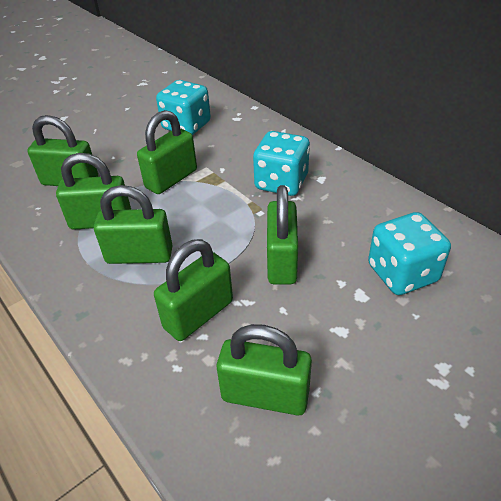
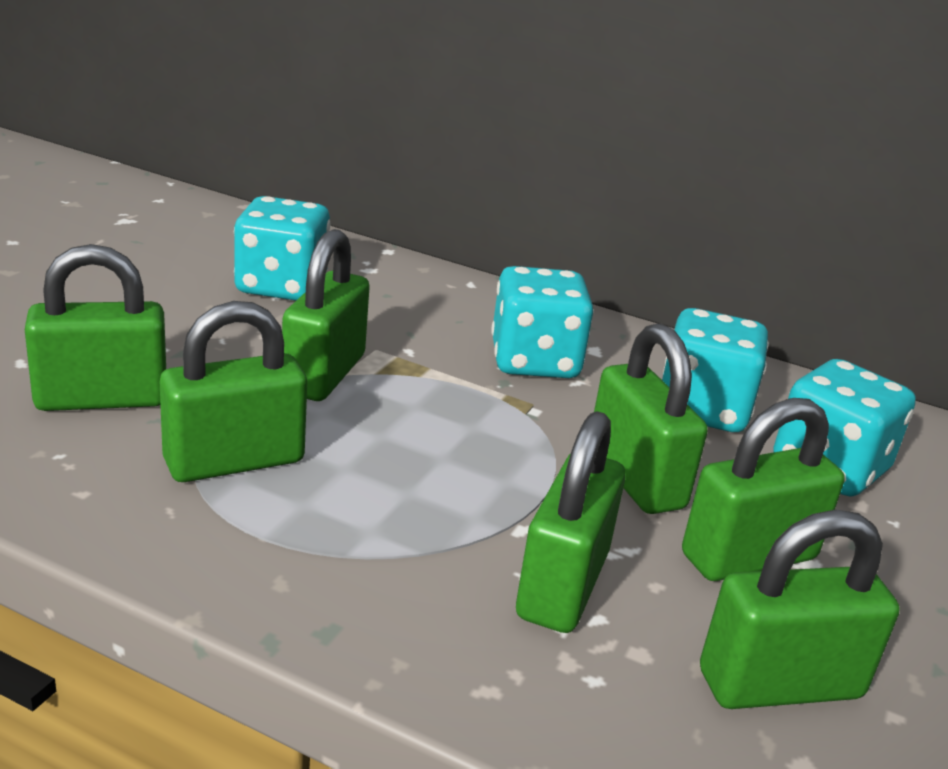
camera: 30 degrees left, 15 degrees down
green padlock [94,185,173,264] -> green padlock moved to [682,398,845,581]
none -> turquoise dice [662,308,769,432]

